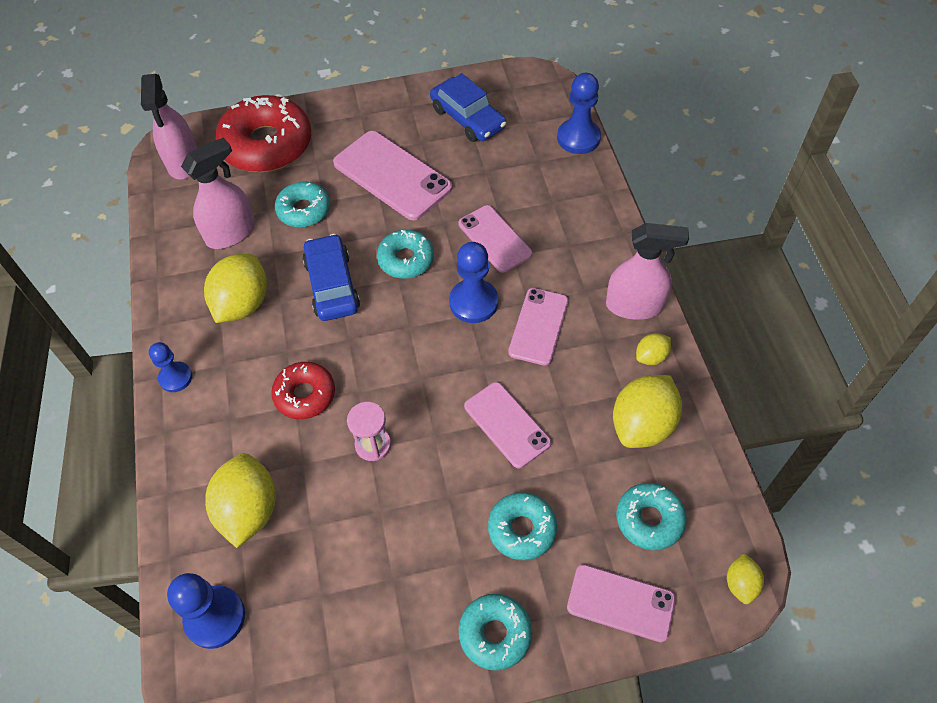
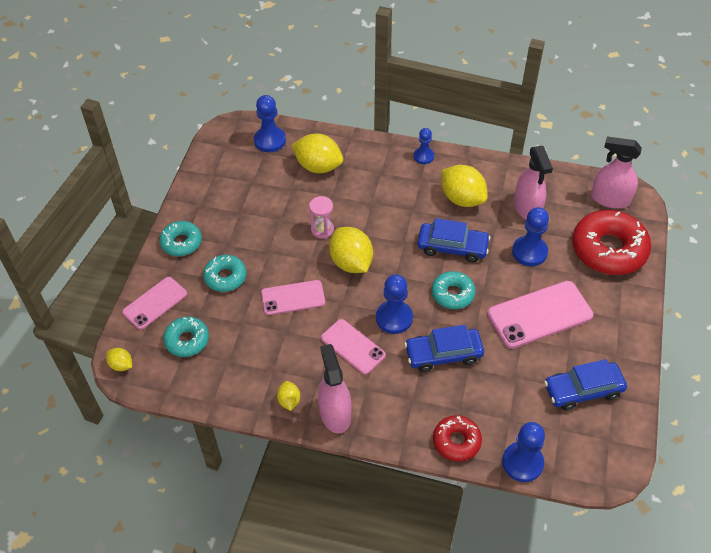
camera: 115 degrees right, 5 degrees down
red donut [271,362,335,419] -> red donut moved to [433,415,482,461]
turquoise donut [275,182,330,227] -> blue pawn [512,207,549,266]
pink phone [458,205,532,273] -> blue car [404,325,484,372]
pink spray bottle [606,223,689,320] -> pink spray bottle turned 135 degrees clockwise [318,344,352,433]
yellow lemon [613,375,682,448] -> yellow lemon moved to [329,227,373,273]

